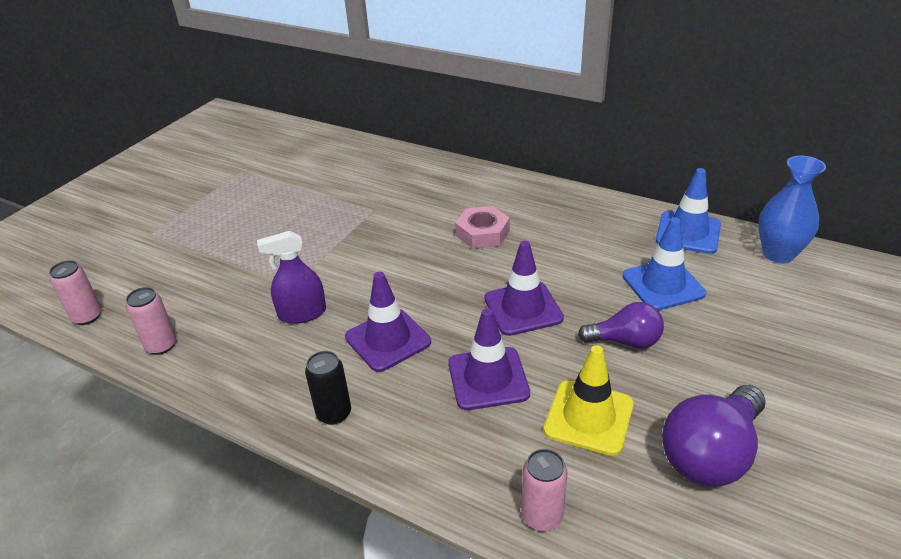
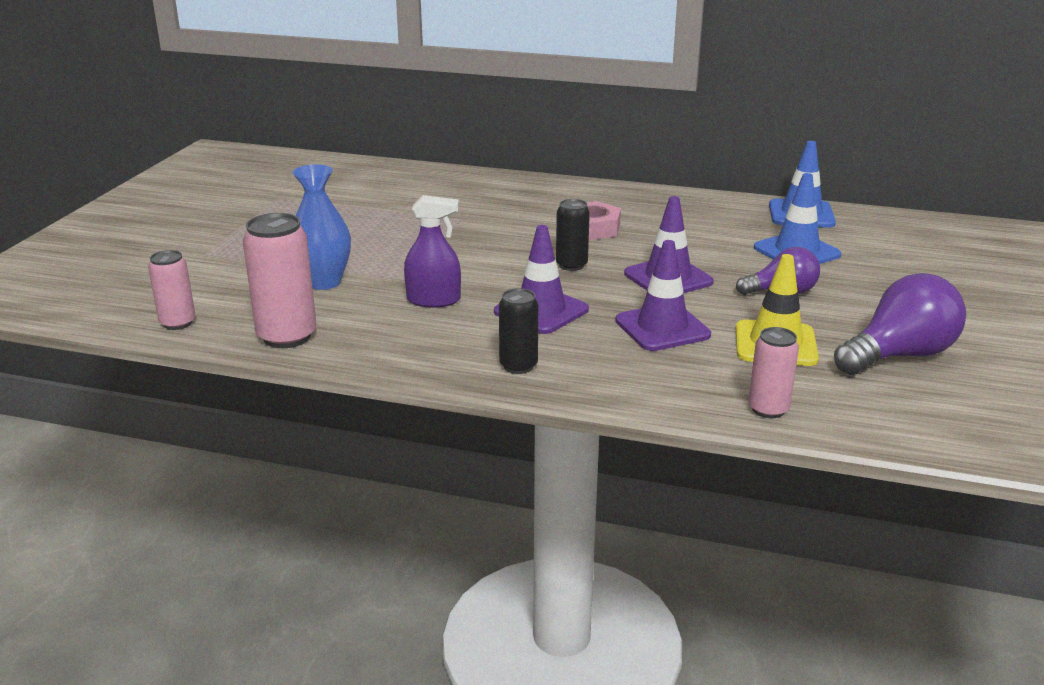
camera: 15 degrees left, 10 degrees down
pink can [126,287,176,355] -> pink can [243,213,316,348], size x1.63
purple spray bottle [257,231,326,324] -> purple spray bottle turned 150 degrees counterclockwise [404,195,461,308]
purple light bulb [662,385,766,487] -> purple light bulb turned 150 degrees counterclockwise [834,273,966,375]
blue vase [758,156,826,263] -> blue vase moved to [292,164,351,290]
none -> black can [556,199,590,271]

